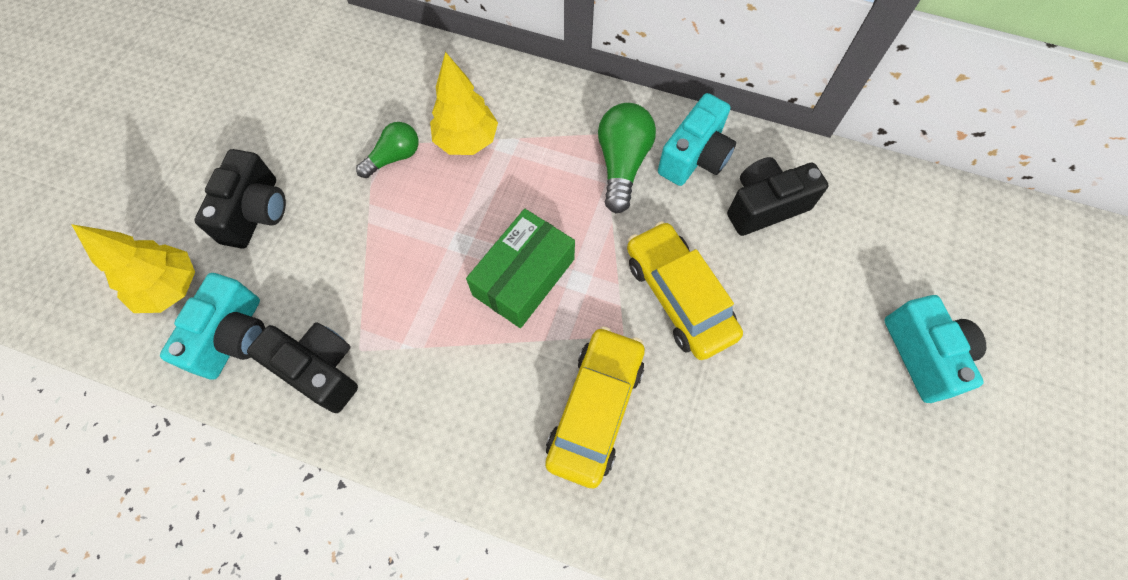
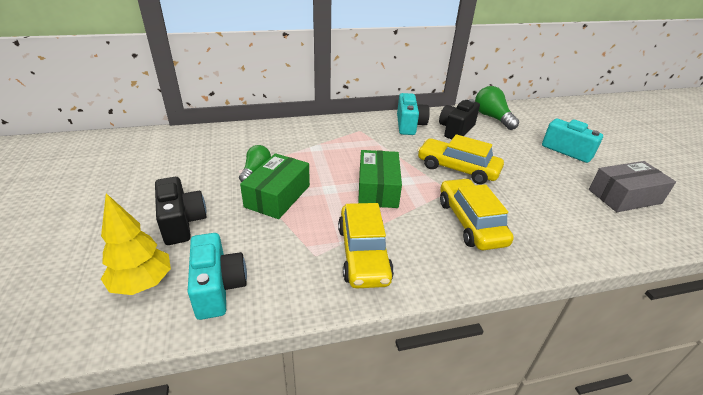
camera: 35 degrees left, 30 degrees down
black camera [247,322,358,413] -> none
yellow tree [430,52,498,155] -> none
green light bulb [598,103,656,213] -> green light bulb moved to [475,86,519,130]
none -> green box [240,153,310,219]
none -> yellow car [338,203,394,288]
none -> grey box [589,161,676,212]

